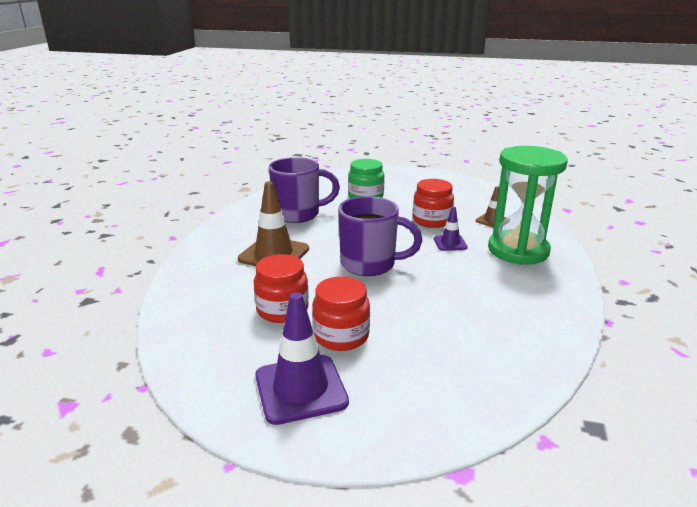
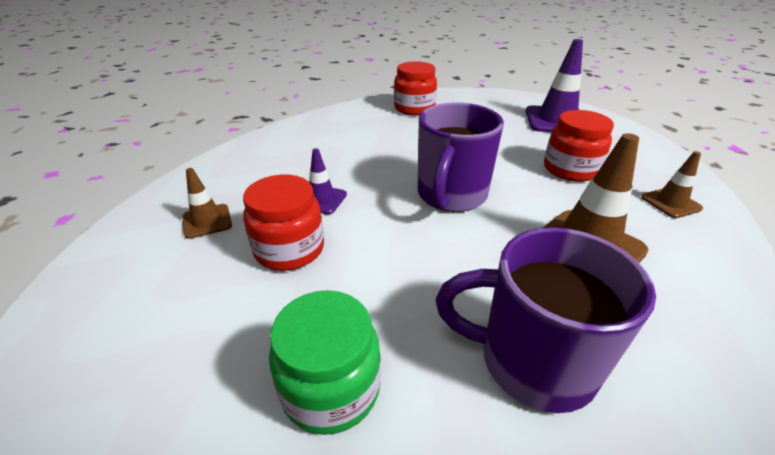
camera: 155 degrees left, 10 degrees up
red jar [312,276,370,351] -> red jar moved to [394,61,437,116]
purple mug [338,196,422,276] -> purple mug turned 105 degrees counterclockwise [418,103,504,212]
green hourglass [488,146,568,265] -> none
none -> brown traffic cone [641,151,703,218]

